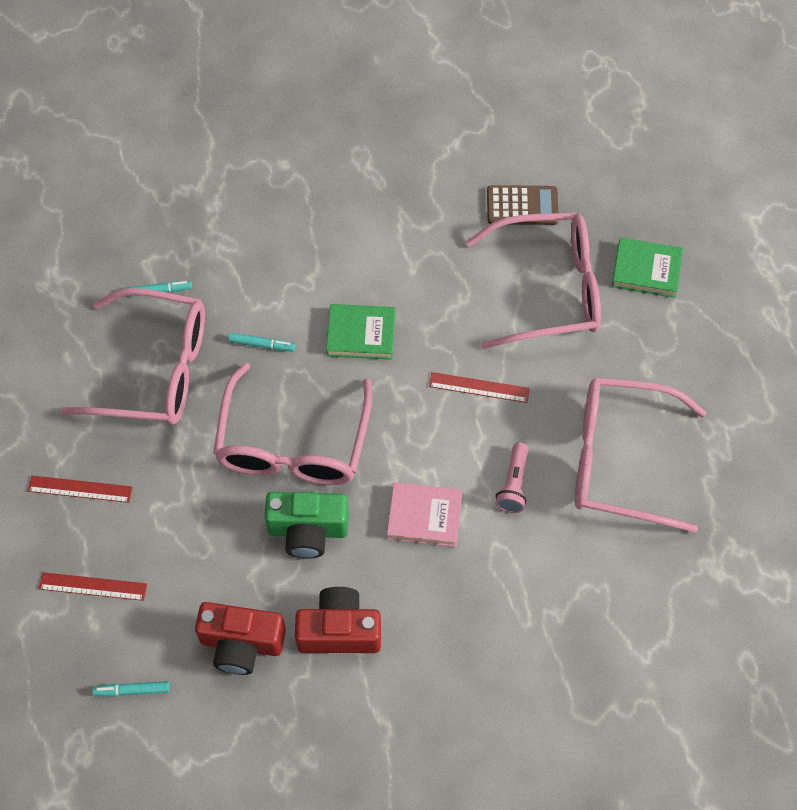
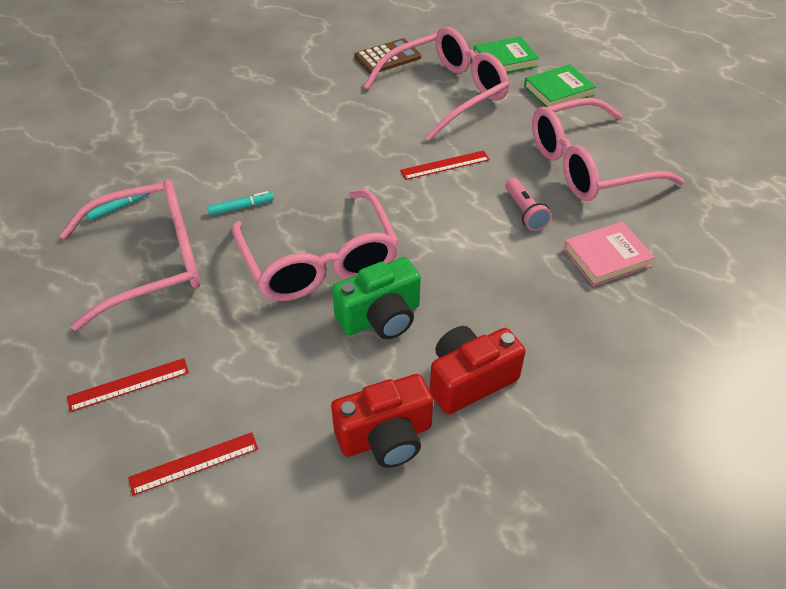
camera: 30 degrees left, 15 degrees down
turquoise marker [92,681,170,696] -> none
green book [326,304,395,360] -> green book moved to [524,64,596,107]
pink book [387,482,463,547] -> pink book moved to [563,222,655,286]

